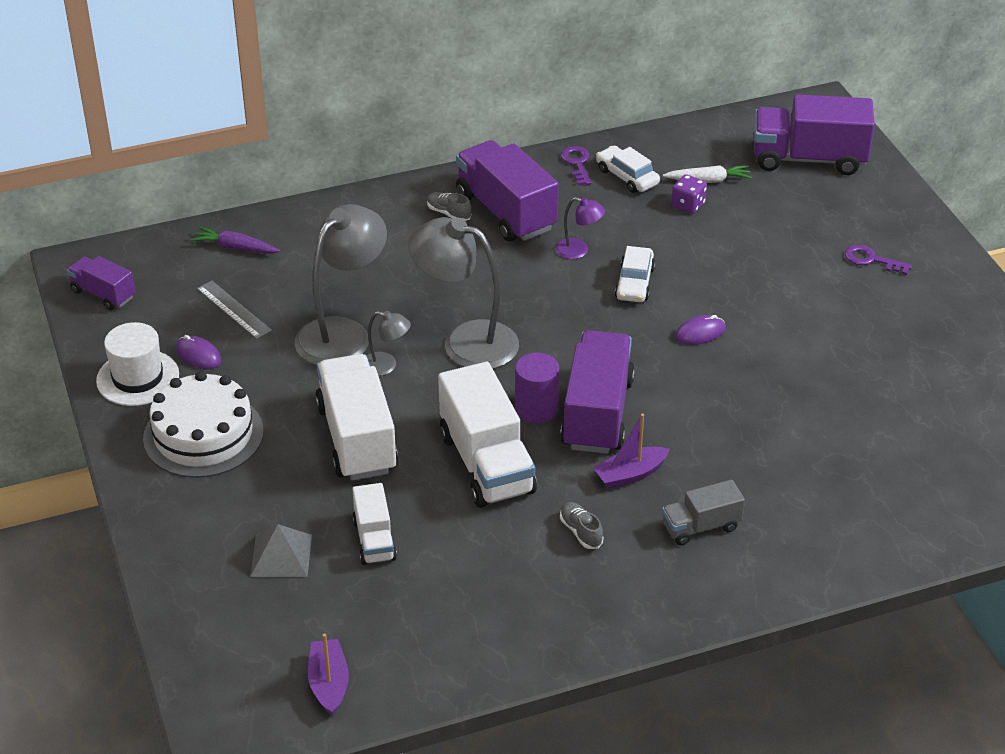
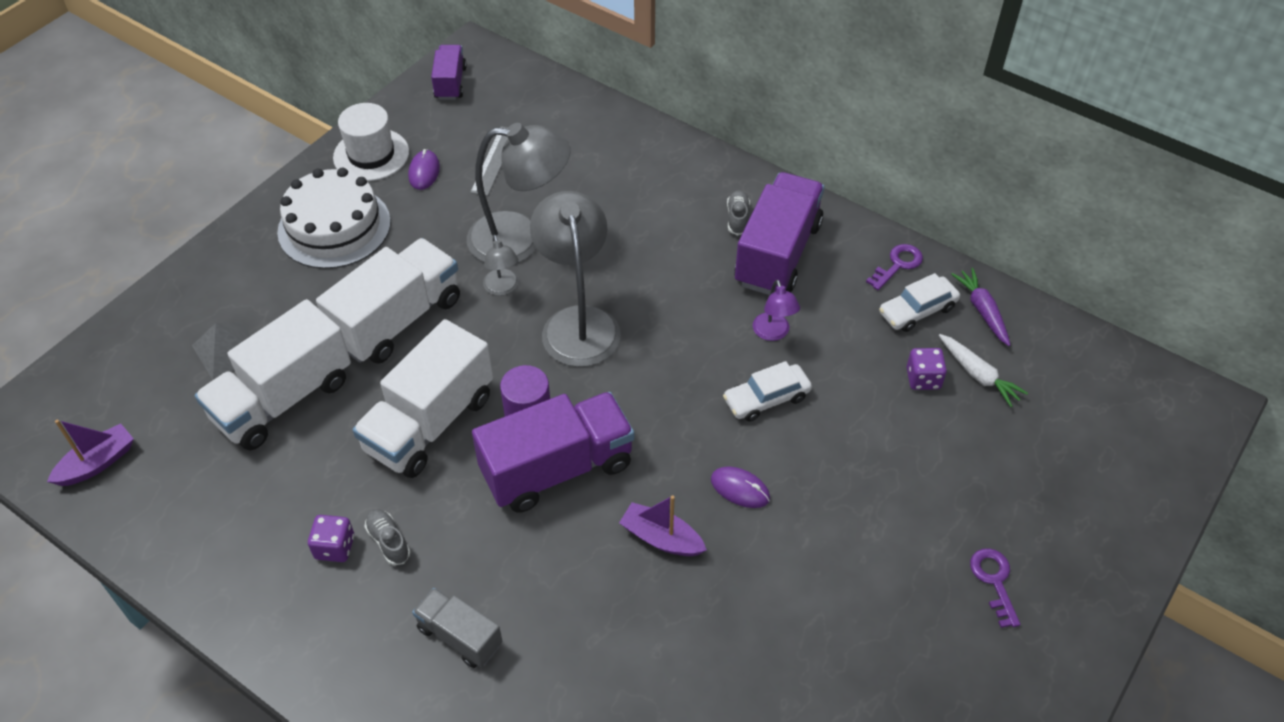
camera: 55 degrees right, 10 degrees up
purple carrot [190,227,280,254] -> purple carrot moved to [951,268,1011,346]
white truck [352,483,397,565] -> white truck [195,299,351,450], size x1.85
grey shoe [560,502,603,549] -> grey shoe turned 60 degrees counterclockwise [364,509,410,565]
purple boat [593,414,670,489] -> purple boat moved to [619,495,707,556]
white car [596,146,660,193] -> white car turned 135 degrees counterclockwise [879,273,960,332]
purple truck [754,94,875,175] -> none
none -> purple dice [308,515,354,562]

